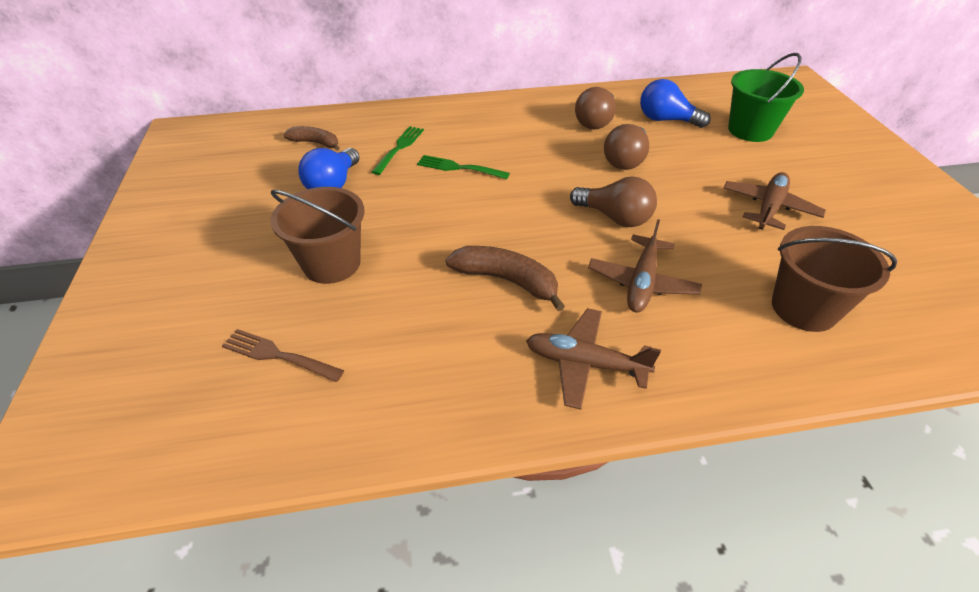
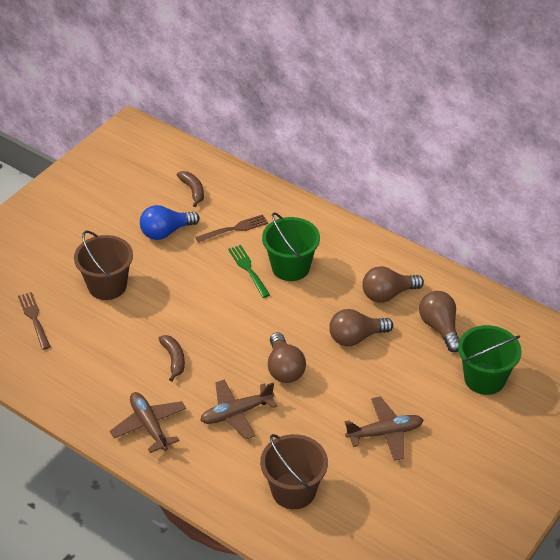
camera: 45 degrees right, 0 degrees up
green fork [372,126,424,175] -> brown fork [195,214,268,243]
brown banana [446,246,565,311] -> brown banana [158,335,185,381], size x0.66
blue light bulb [640,79,711,128] -> brown light bulb [419,291,460,352]
none -> green bucket [262,212,320,281]

